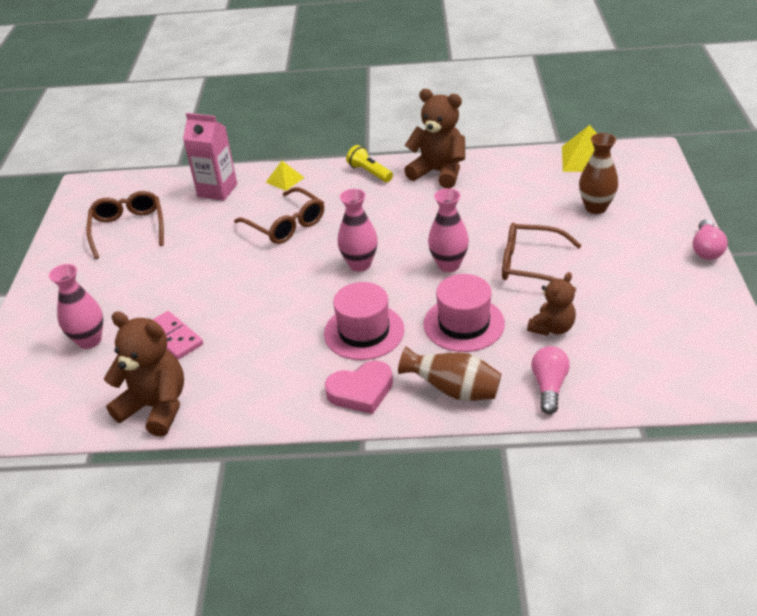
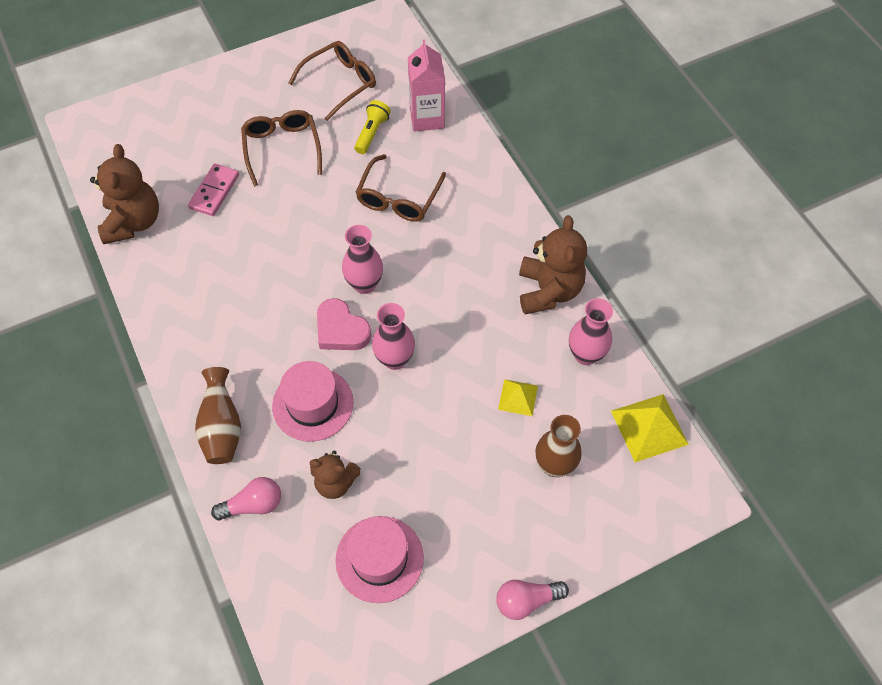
camera: 60 degrees right, 20 degrees up
pink vase [49,264,103,349] -> pink vase moved to [569,298,613,365]
yellow pyramid [266,161,304,191] -> yellow pyramid moved to [498,379,538,416]
pink hat [324,282,405,360] -> pink hat moved to [335,516,424,603]
pink heart [325,361,393,414] -> pink heart moved to [317,298,372,350]
yellow flashlight [346,145,393,182] -> yellow flashlight moved to [354,100,391,154]
brown glasses [502,223,582,291] -> brown glasses moved to [241,110,322,187]

